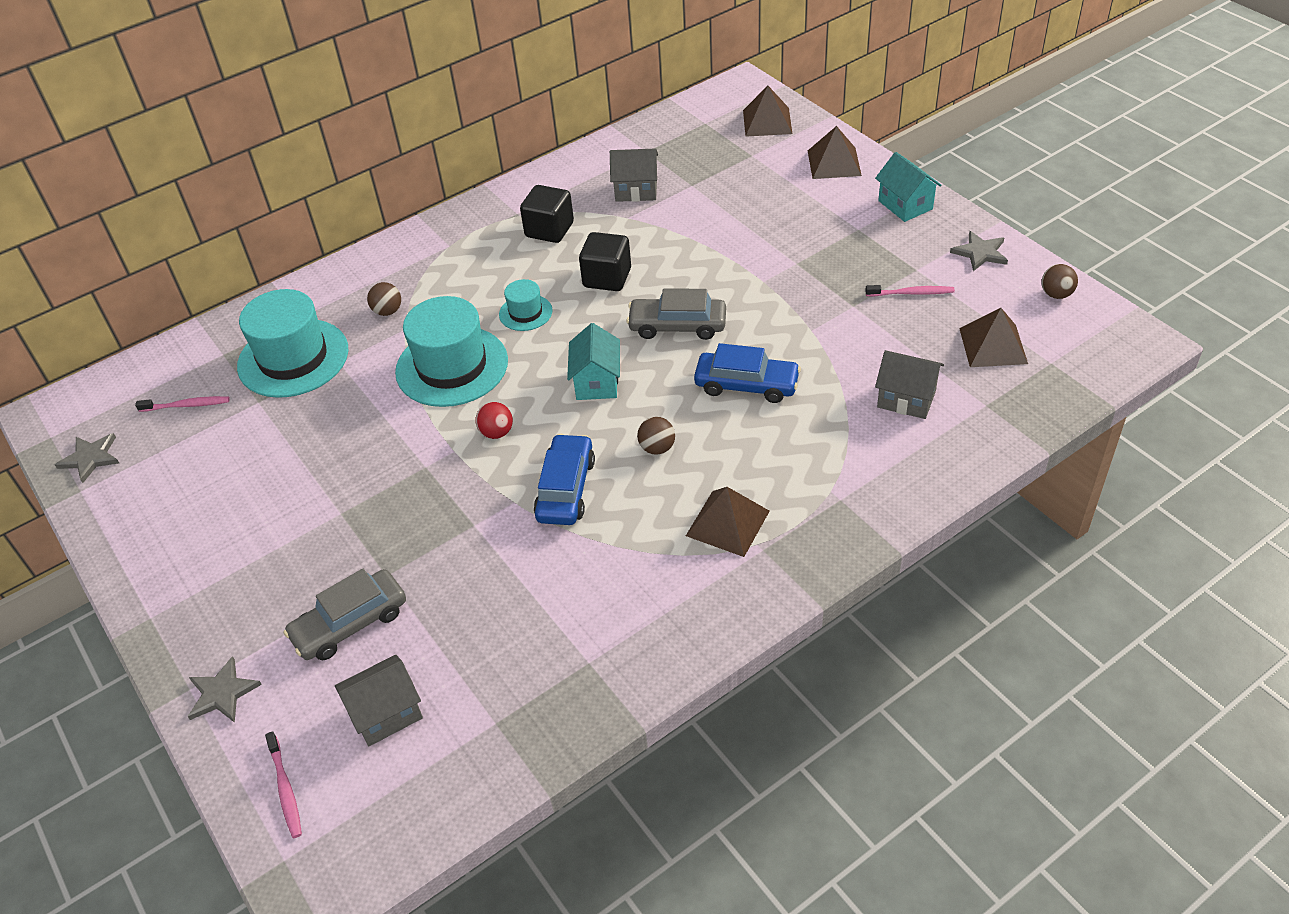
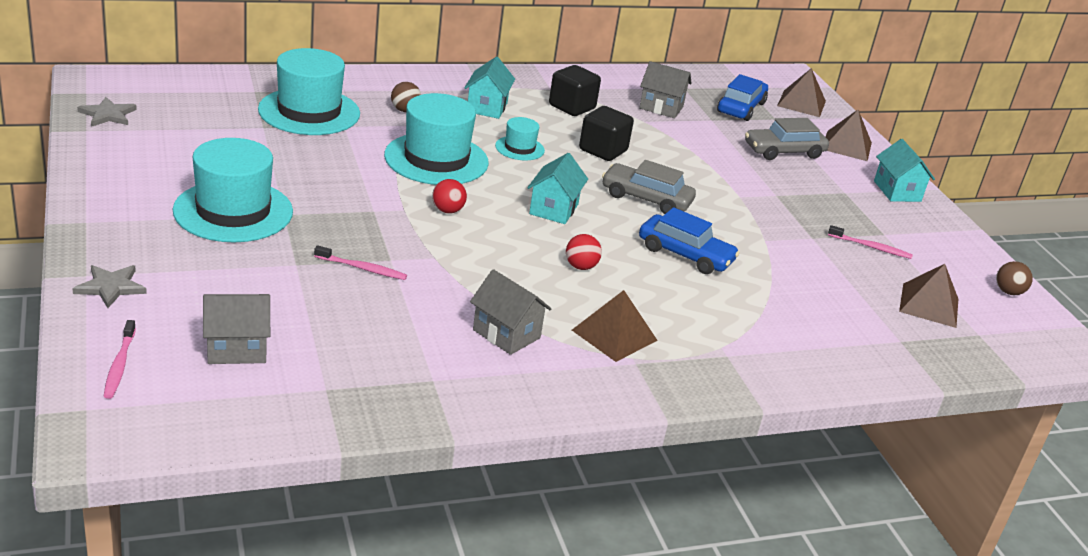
camera: 10 degrees right, 15 degrees down
pink toothbrush [135,396,230,412] -> pink toothbrush moved to [314,245,407,280]
grey car [283,569,406,660] -> grey car moved to [745,118,829,160]
blue car [534,434,595,525] -> blue car moved to [717,74,768,121]
brown ball [637,417,675,455] -> red ball [566,234,602,270]
grey house [875,350,944,419] -> grey house moved to [470,269,551,355]
grey star [950,231,1008,271] -> none
none -> turquoise hat [173,138,293,242]
none -> turquoise house [464,57,515,119]

